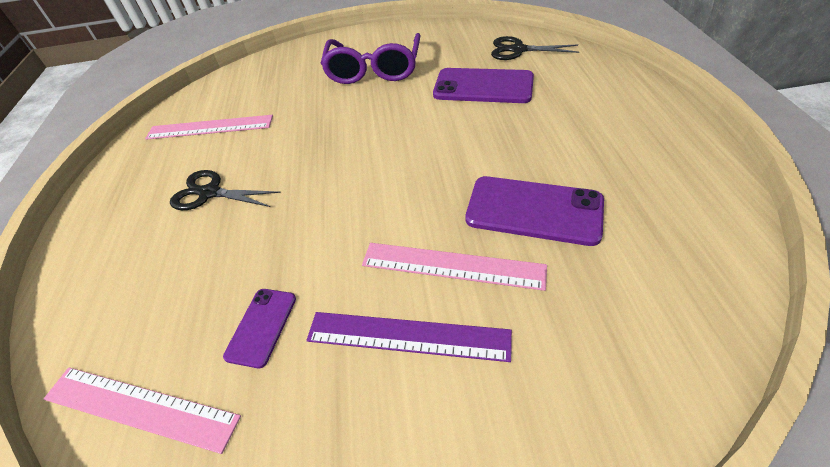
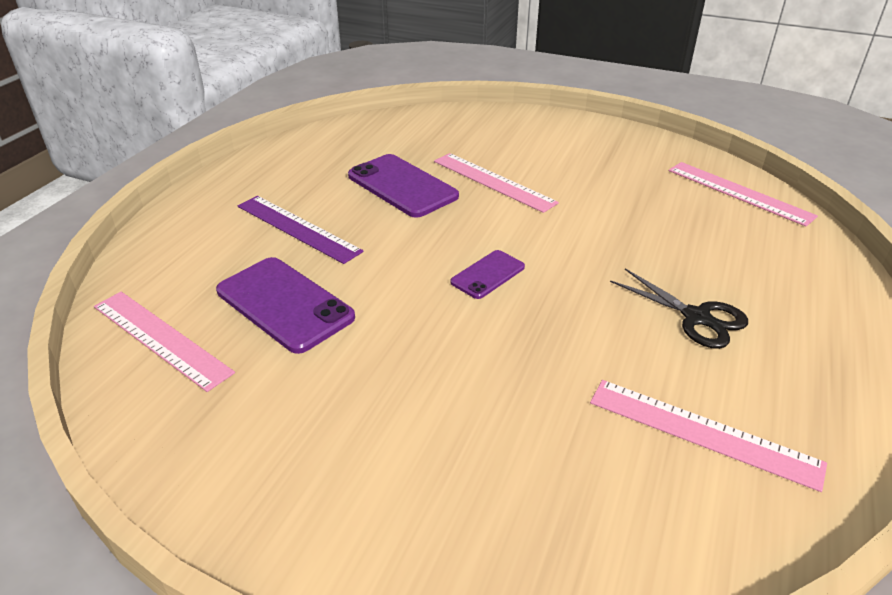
camera: 155 degrees left, 10 degrees down
purple phone [223,289,296,368] -> purple phone moved to [450,250,525,299]
purple ruler [306,312,512,362] -> purple ruler moved to [238,196,364,264]
purple glasses [320,33,421,84] -> none
black scissors [491,36,579,60] -> pink ruler [94,292,235,392]

